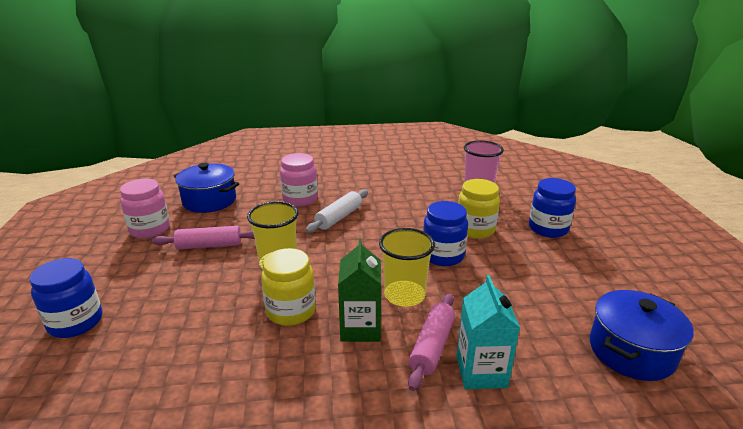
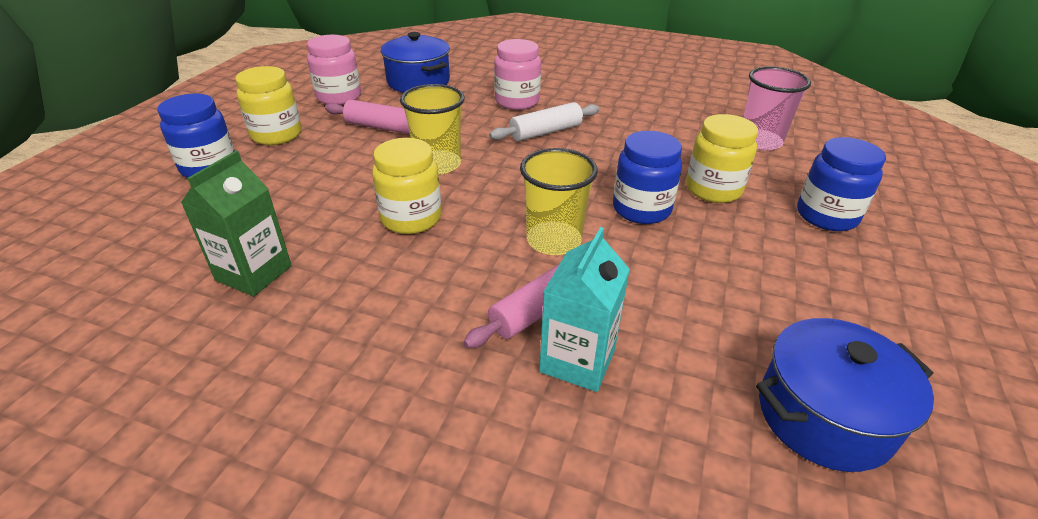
camera: 25 degrees right, 10 degrees up
green carton [338,239,381,342] -> green carton moved to [181,151,292,297]
none -> yellow jar [235,66,302,145]

